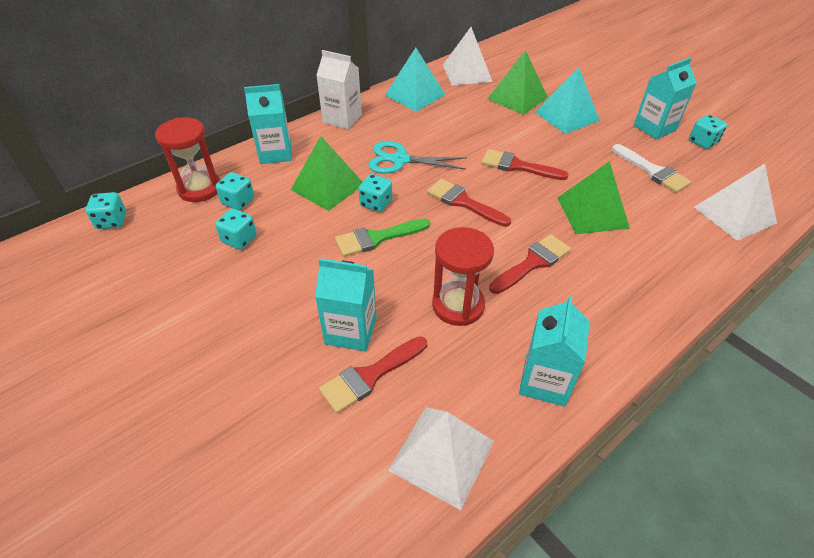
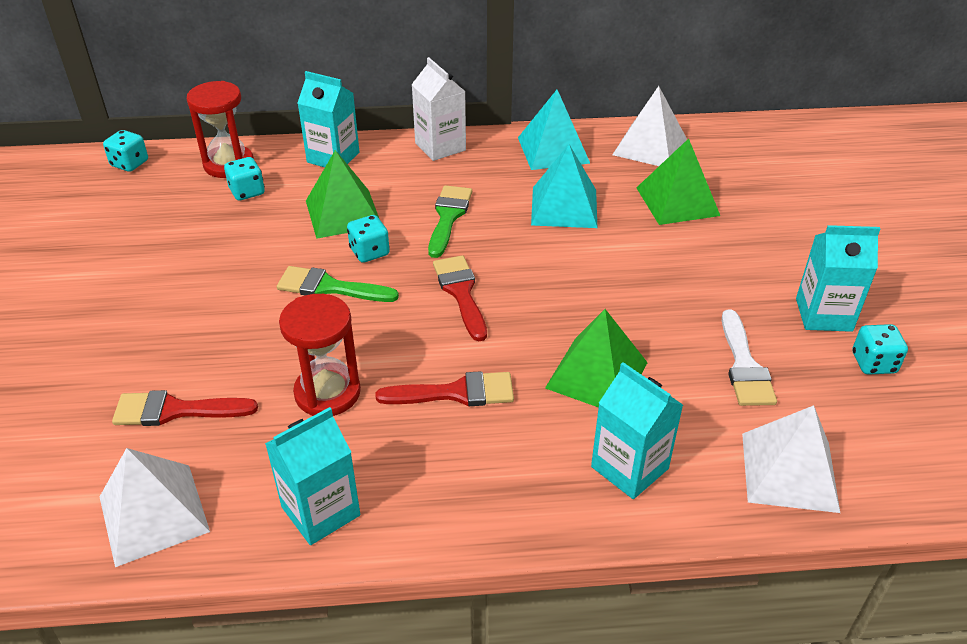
camera: 35 degrees right, 5 degrees down
turquoise dice [215,208,257,249] -> none
turquoise carton [315,258,377,351] -> turquoise carton moved to [591,362,683,499]
turquoise scissors [368,141,467,174] -> green brush [428,185,472,258]
red brush [481,149,569,180] -> none
turquoise pyramid [535,68,600,134] -> turquoise pyramid moved to [531,144,598,228]

